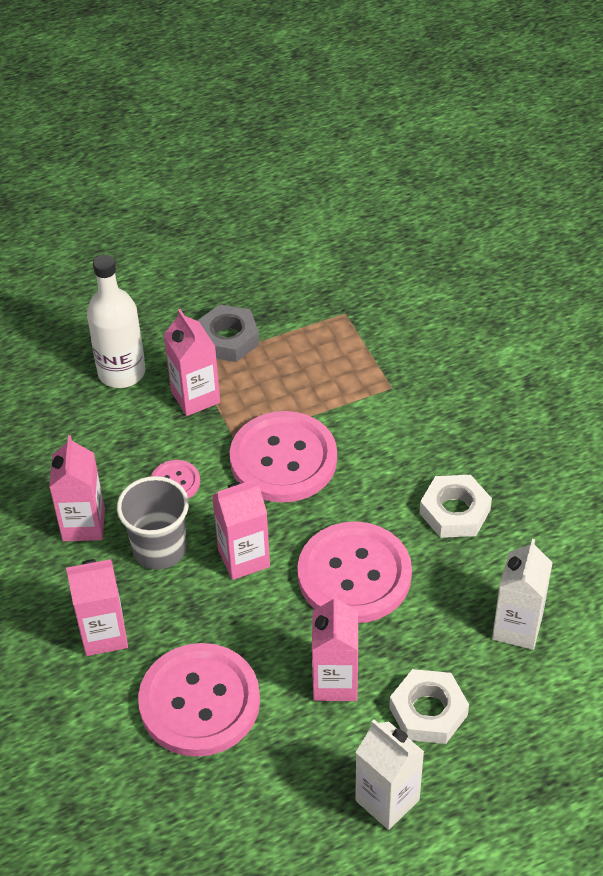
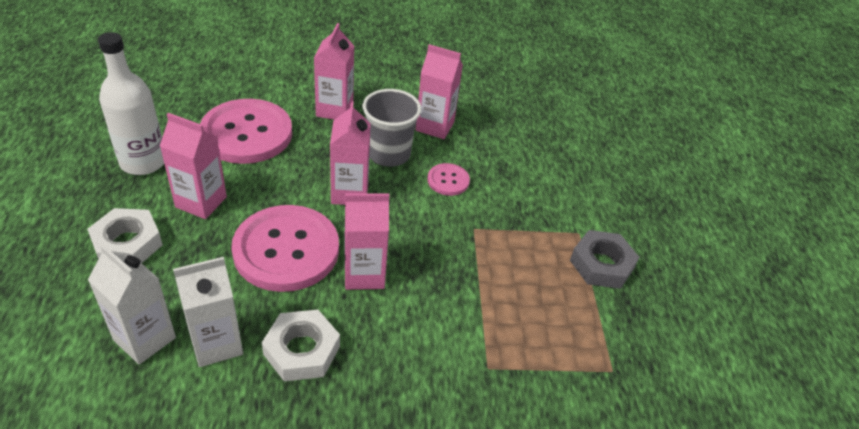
camera: 105 degrees right, 5 degrees down
white bottle [87,255,146,388] -> white bottle moved to [98,32,164,175]
pink carton [164,309,220,416] -> pink carton moved to [345,193,389,290]
pink button [230,411,337,503] -> none
white carton [355,720,424,830] -> white carton moved to [173,257,243,367]

